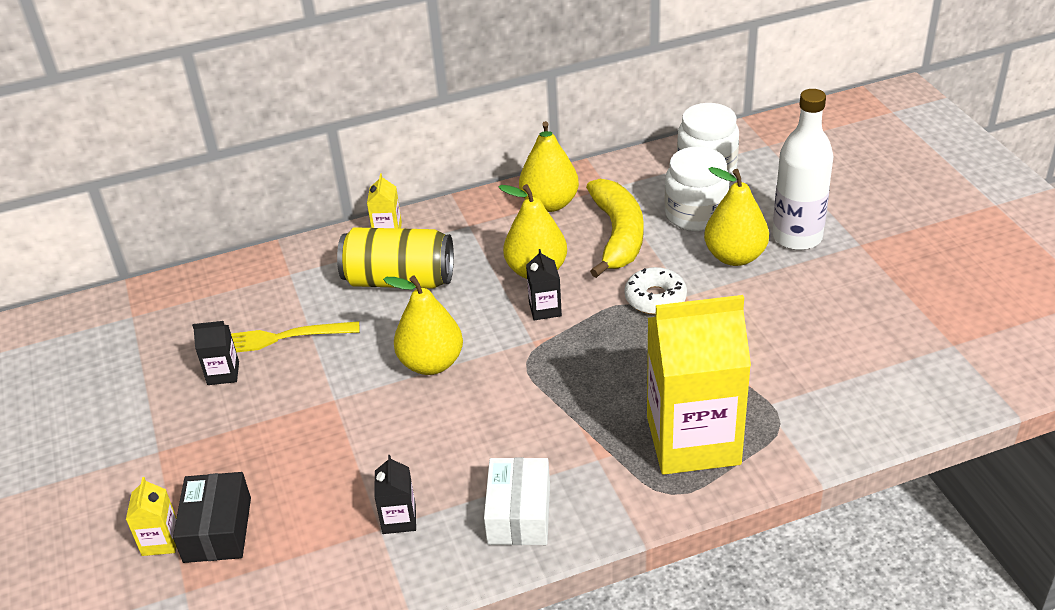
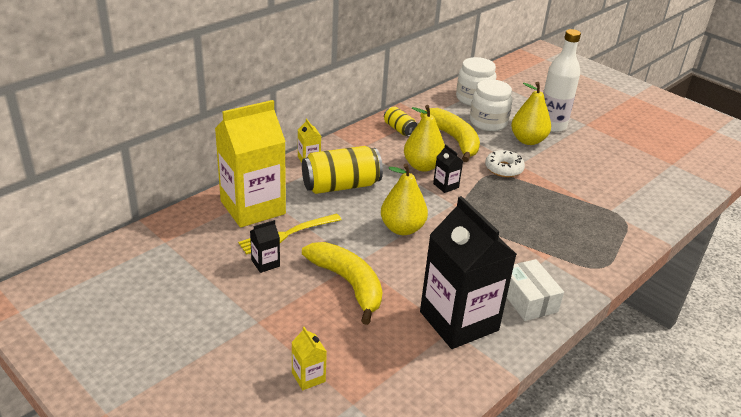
camera: 30 degrees left, 5 degrees down
black box [173,472,251,563] -> none
black carton [374,455,416,534] -> black carton [420,196,517,349], size x2.48
yellow pear [519,121,579,212] -> yellow can [384,107,417,137]
yellow carton [647,295,751,475] -> yellow carton moved to [215,100,286,228]
none -> yellow banana [302,242,382,325]

